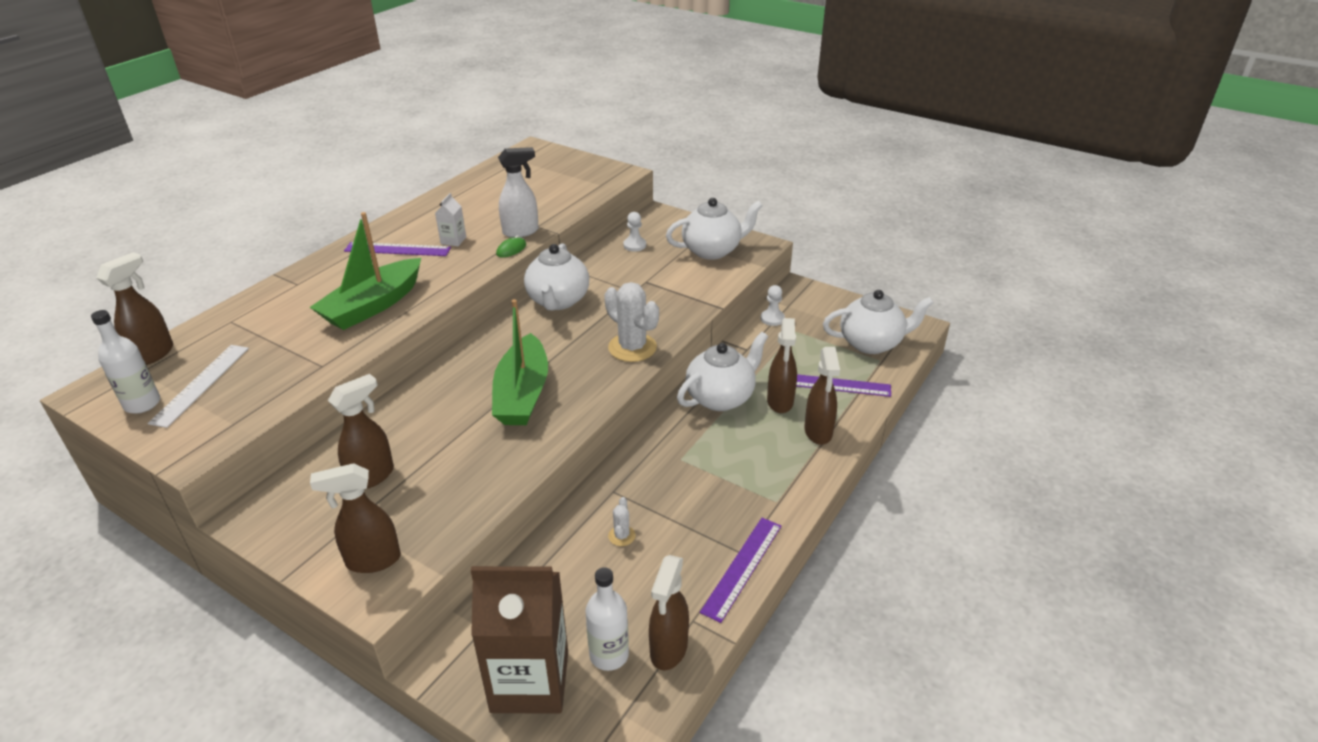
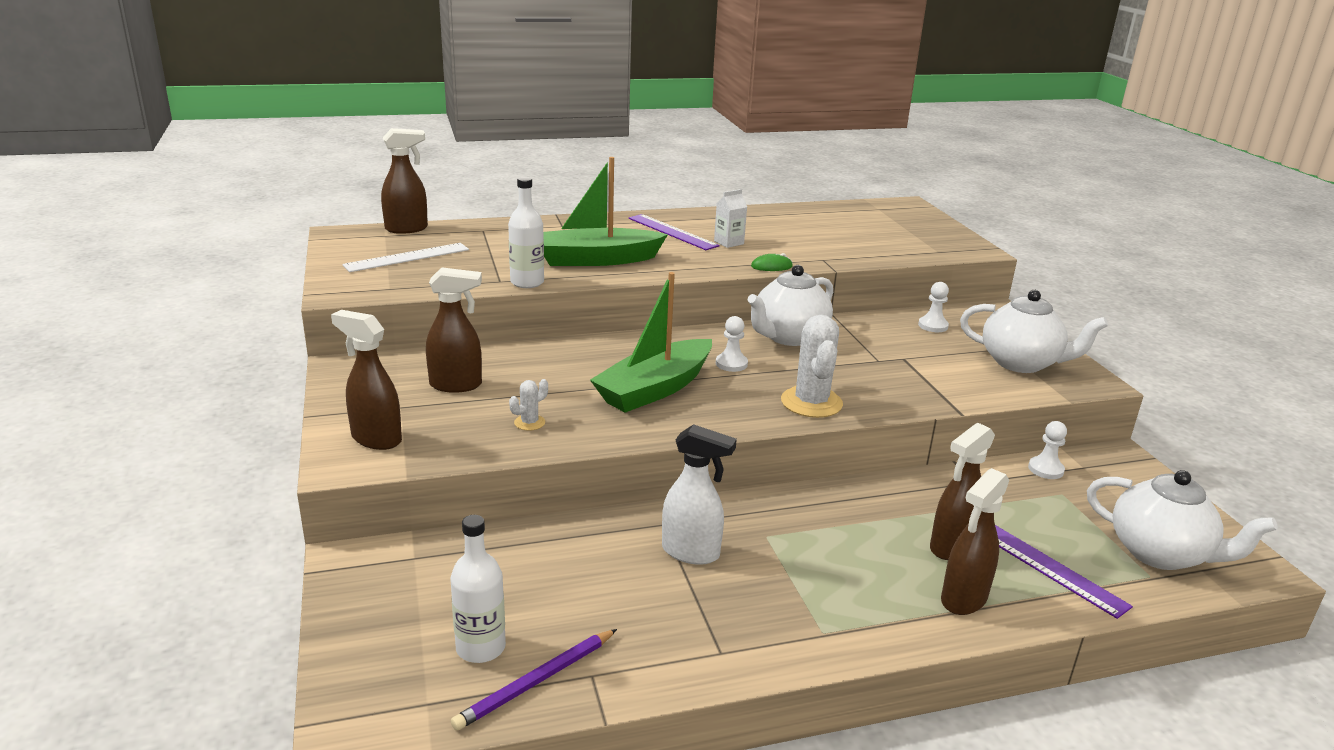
camera: 40 degrees right, 10 degrees down
white bottle [91,310,160,414] -> white bottle moved to [508,177,544,288]
brown carton [471,566,568,714] -> none
white spray bottle [498,147,539,237] -> white spray bottle moved to [662,424,737,565]
white cactus [608,497,636,546] -> white cactus moved to [509,379,548,431]
brown spray bottle [649,555,689,671] -> purple pencil [451,629,617,731]
white teapot [677,332,768,411] -> none
purple ruler [700,518,781,623] -> none
none -> white pawn [716,316,748,372]

